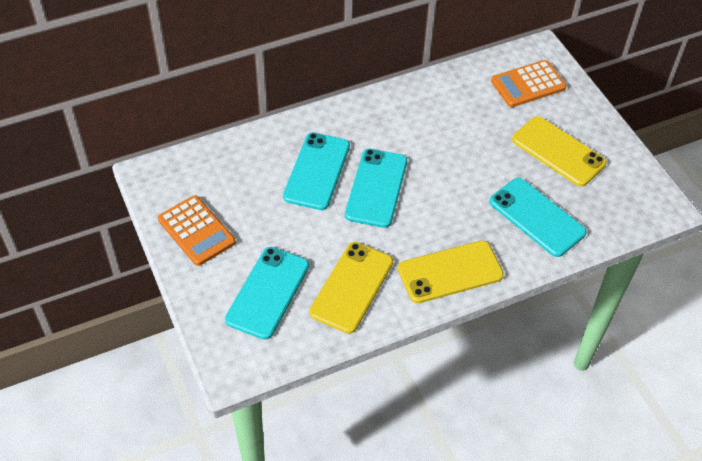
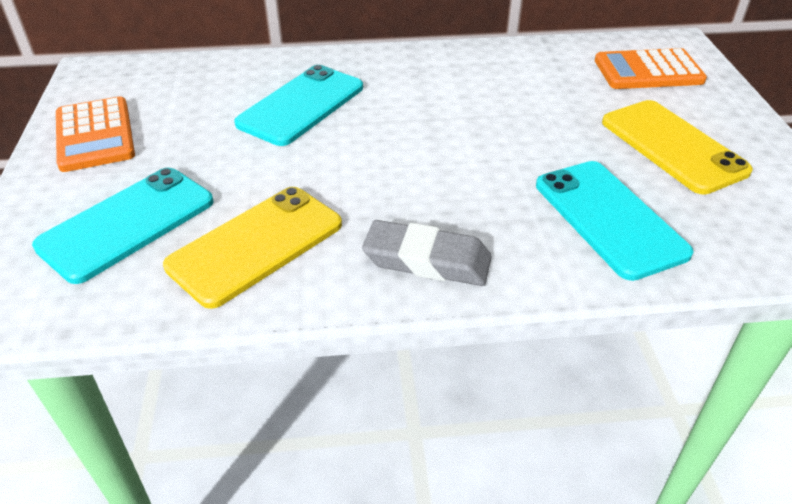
camera: 20 degrees right, 10 degrees down
turquoise phone [345,149,407,228] -> none
yellow phone [398,240,504,303] -> grey eraser [362,220,492,286]

